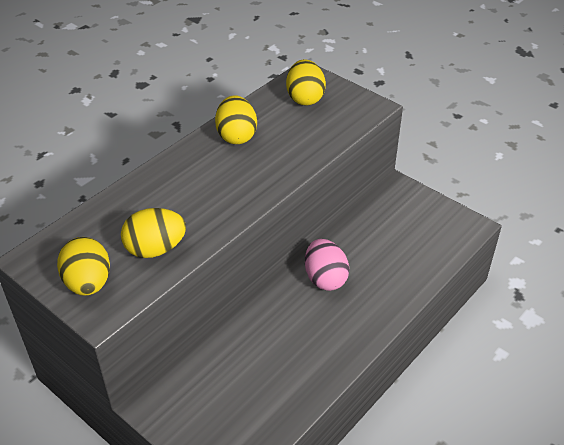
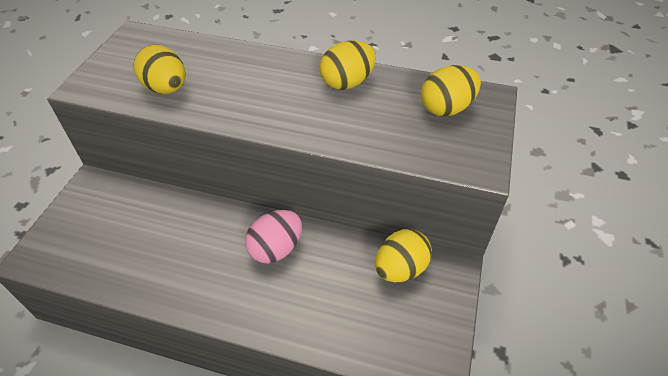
camera: 65 degrees right, 5 degrees up
yellow egg [57,237,110,296] -> yellow egg moved to [375,229,432,282]

